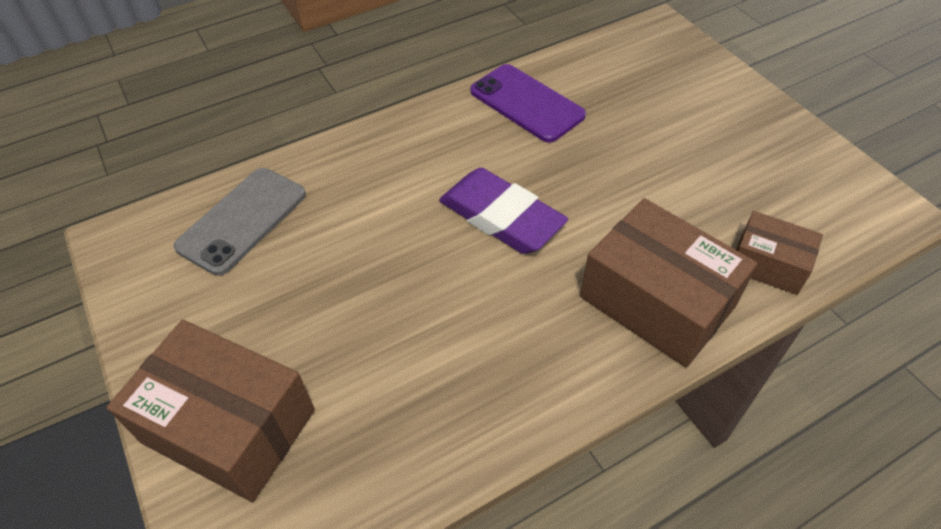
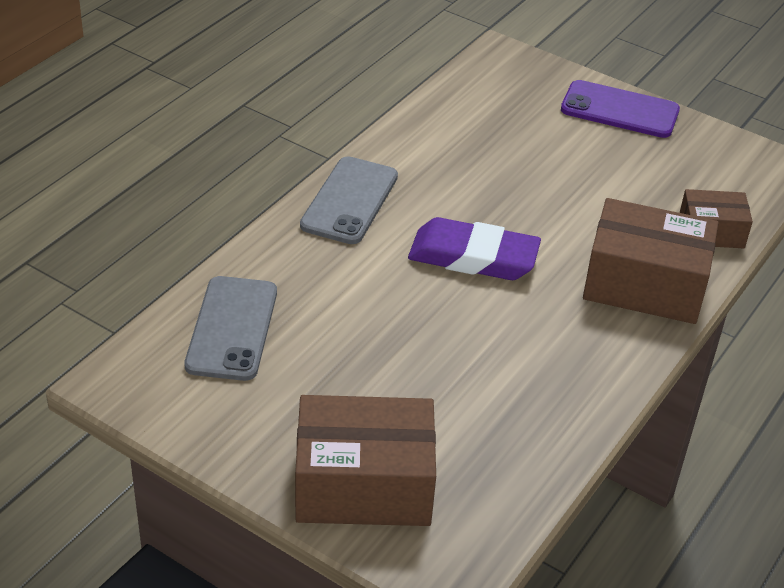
camera: 30 degrees left, 10 degrees down
purple phone [470,64,586,143] -> purple phone moved to [561,80,680,138]
none -> grey phone [300,156,398,244]

